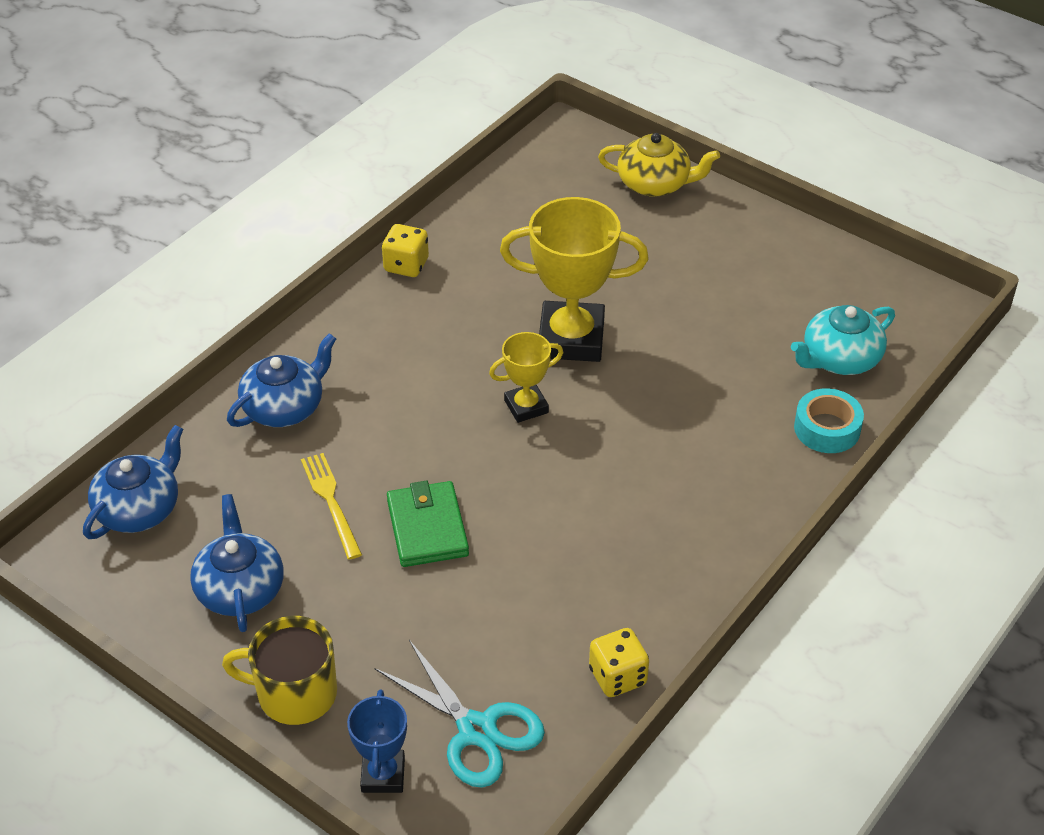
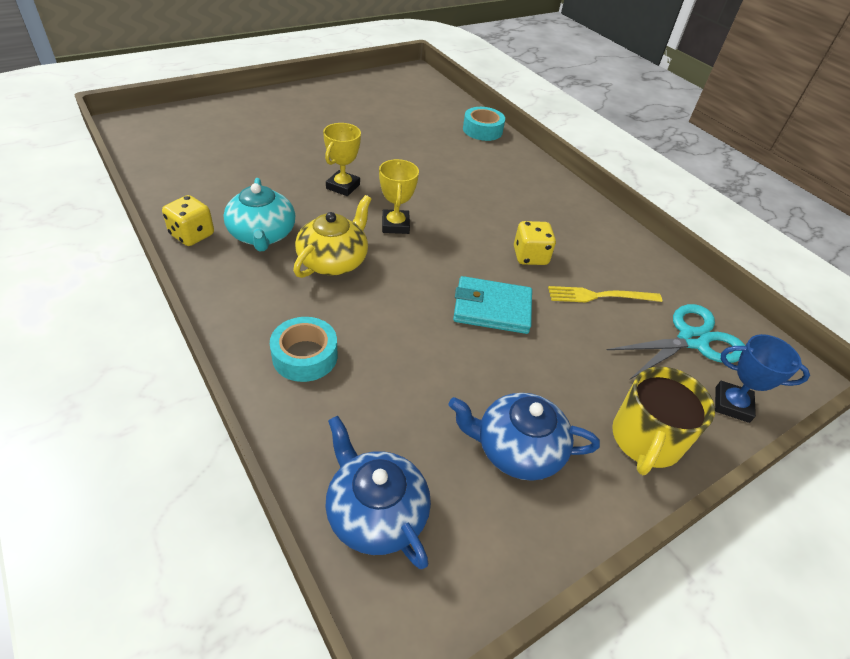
camera: 75 degrees left, 0 degrees up
blue teapot [227,333,336,427] -> turquoise tape [270,317,338,382]
yellow fork [301,453,362,560] -> yellow fork moved to [548,286,662,302]
green wallet [387,481,469,567] -> turquoise wallet [453,276,532,334]
yellow trophy [500,197,648,362] -> yellow trophy [323,123,361,196], size x0.53
yellow dice [589,628,649,697] -> yellow dice moved to [514,221,556,265]
yellow teapot [598,133,720,197] -> yellow teapot moved to [293,195,372,278]
turquoise teapot [791,305,895,375] -> turquoise teapot moved to [223,178,295,251]

